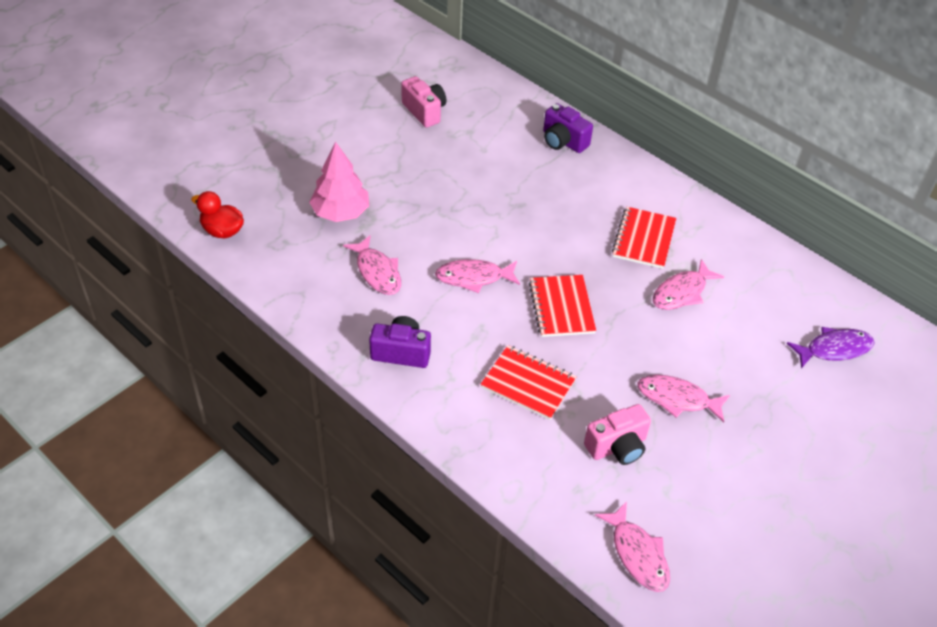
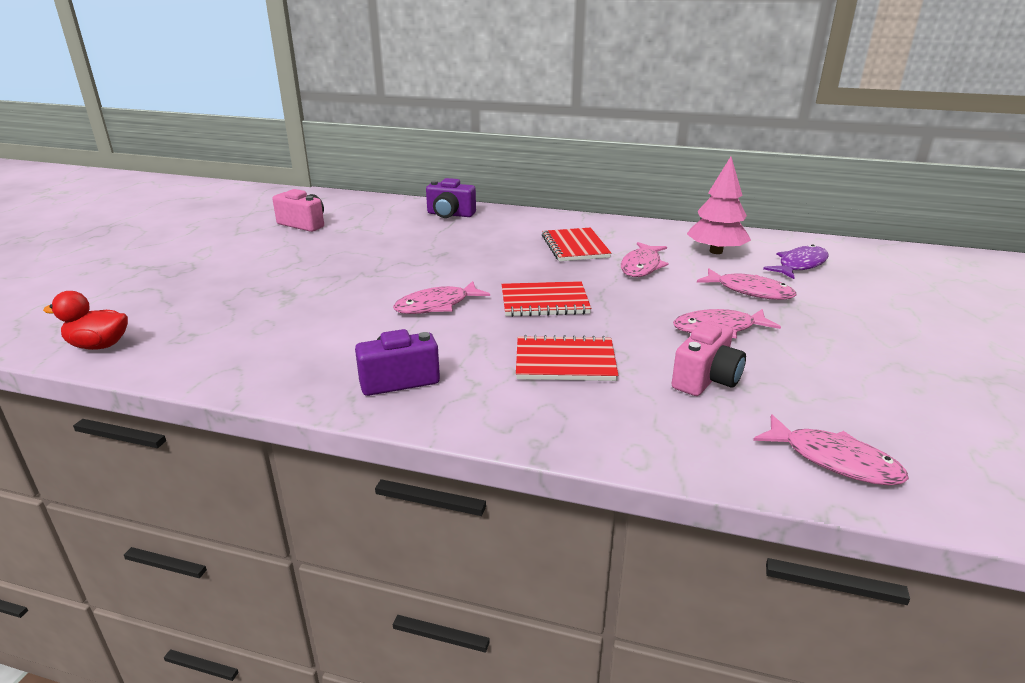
camera: 25 degrees left, 20 degrees down
pink tree [309,142,369,222] -> pink tree moved to [687,157,751,254]
pink fish [343,235,401,295] -> pink fish moved to [697,269,796,300]
red notebook [529,275,596,337] -> red notebook turned 60 degrees counterclockwise [502,281,591,317]

